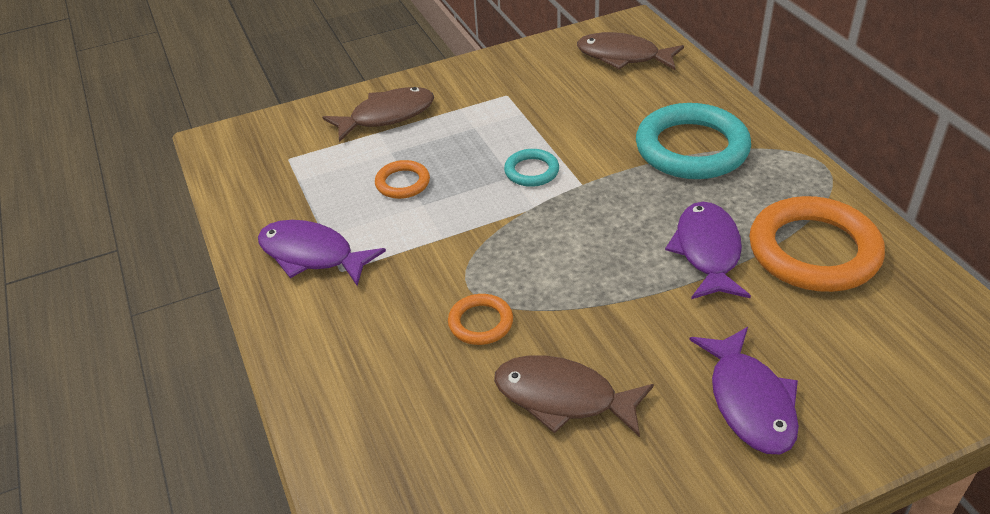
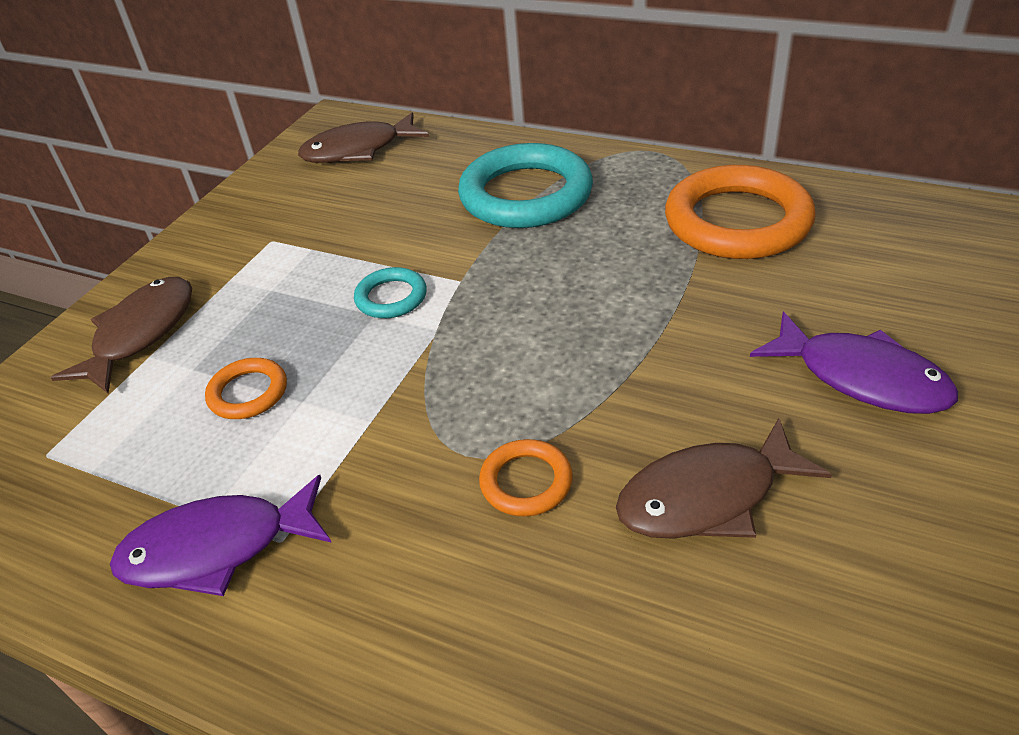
camera: 40 degrees left, 0 degrees up
purple fish [665,202,751,299] -> none

